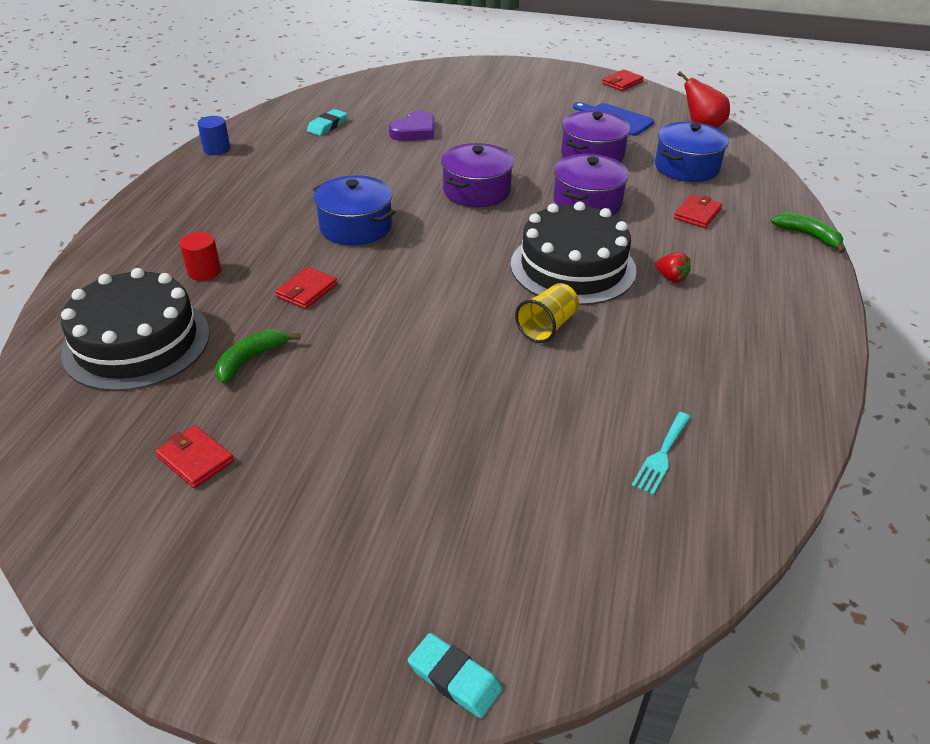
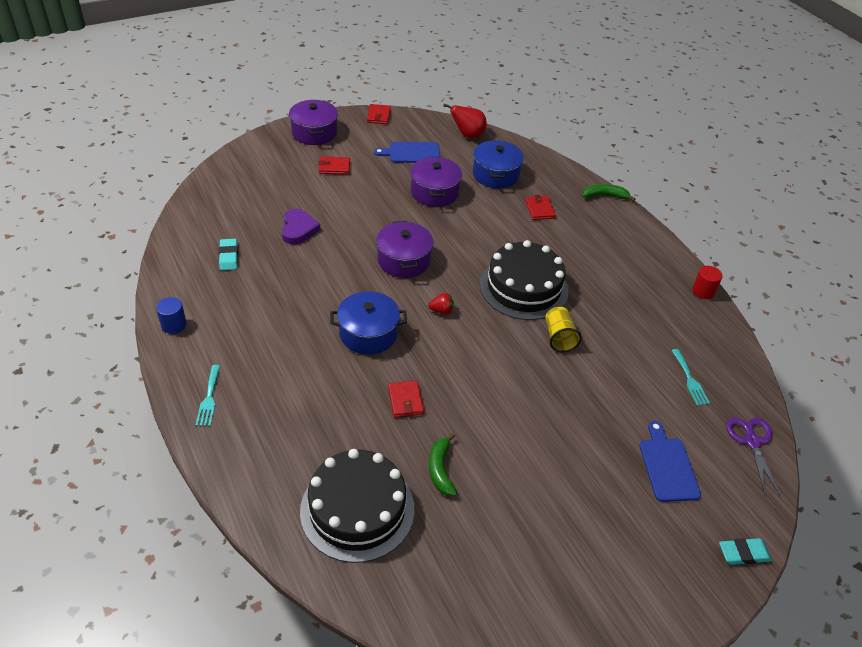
camera: 45 degrees left, 5 degrees up
red wallet [155,425,234,488] -> red wallet moved to [318,156,350,175]
red cylinder [180,232,221,281] -> red cylinder moved to [692,266,723,299]
purple pot [554,154,629,215] -> purple pot moved to [289,100,338,145]
red strawberry [655,252,691,283] -> red strawberry moved to [428,293,454,315]
none -> turquoise fork [196,365,220,426]
none -> blue cutting board [639,421,701,502]
none -> purple scissors [726,417,780,495]

